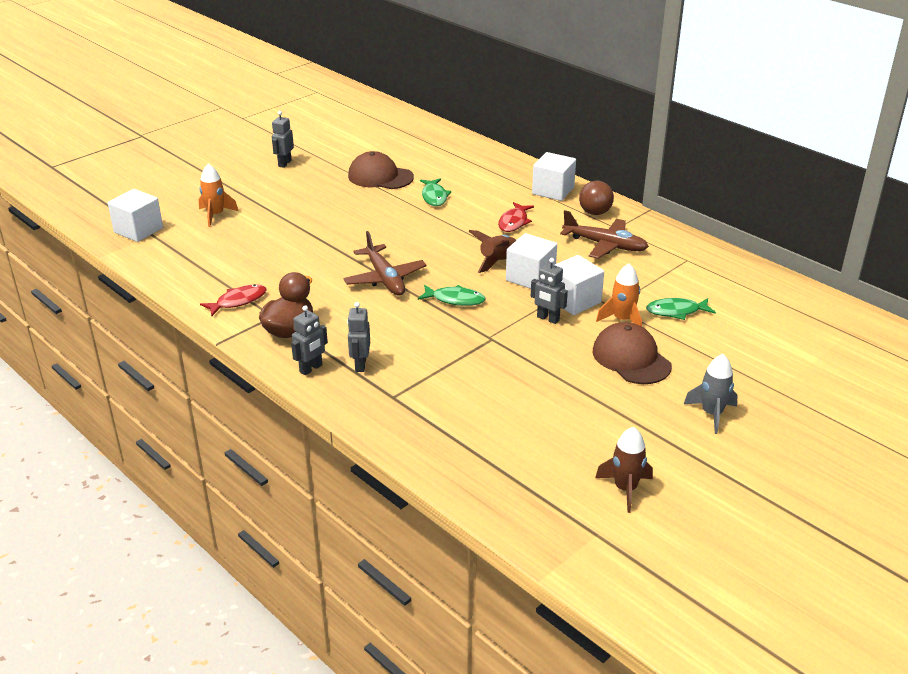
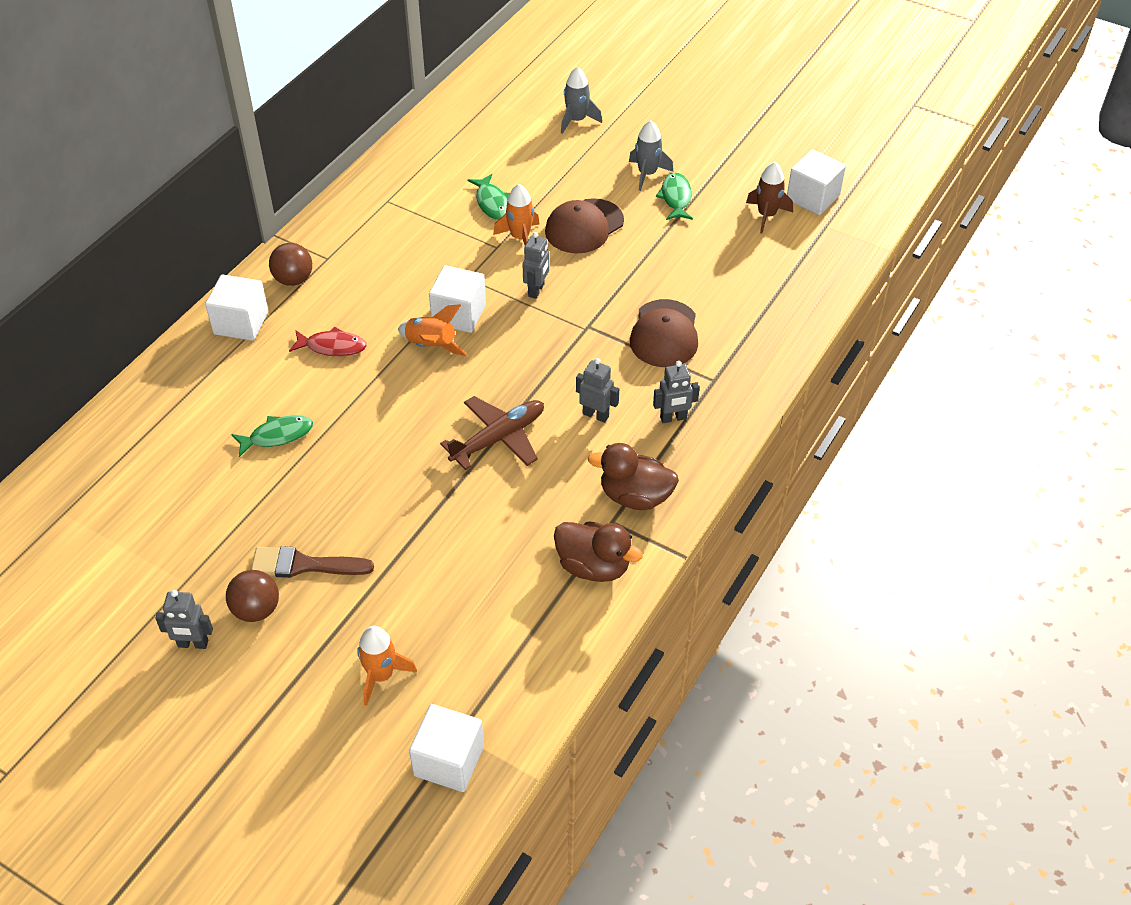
camera: 105 degrees left, 15 degrees up
red fish [200,284,267,316] -> brown duck [554,521,643,582]
grey robot [291,305,328,375] -> grey robot moved to [576,358,619,423]
brown cap [348,151,414,189] -> brown cap moved to [630,299,698,367]
green fish [418,285,486,306] -> green fish moved to [656,173,693,220]
brown rocket [468,230,516,273] -> orange rocket [398,304,467,356]
white cube [555,255,604,315] -> white cube moved to [787,149,846,215]
brown plane [560,210,649,259] -> none
none -> brown ball [226,570,279,622]
none -> brown brush [251,546,374,578]
none -> grey rocket [561,67,602,134]

